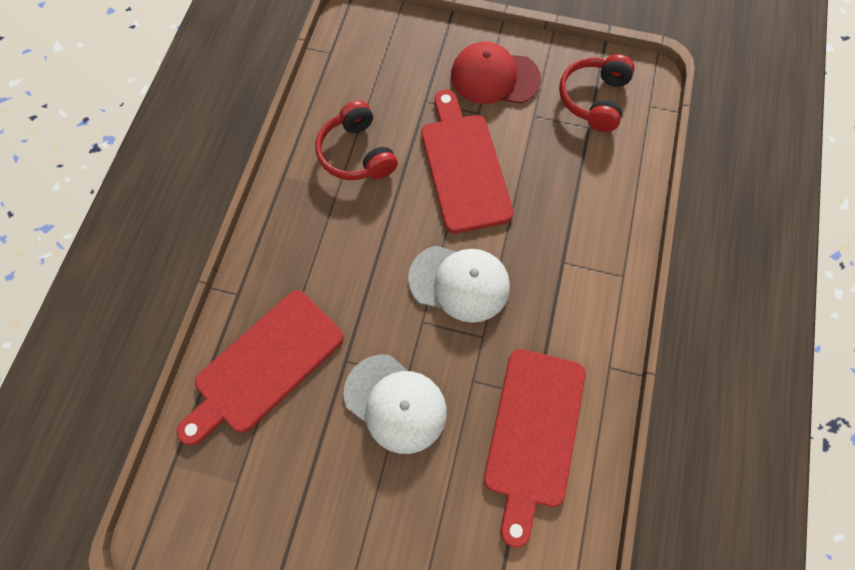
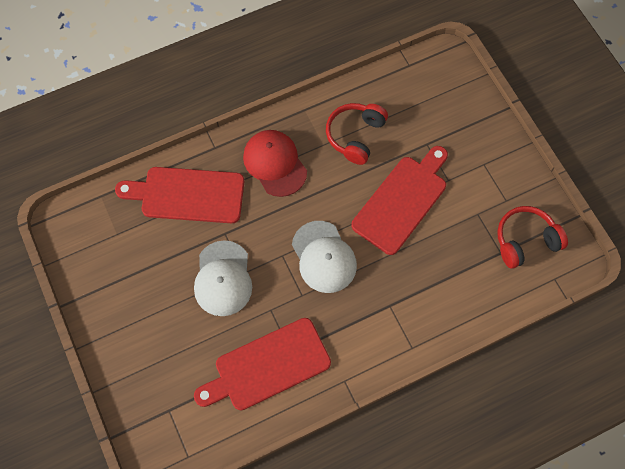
camera: 50 degrees right, 0 degrees up
red cap [451,42,541,104] -> red cap moved to [243,130,307,197]

